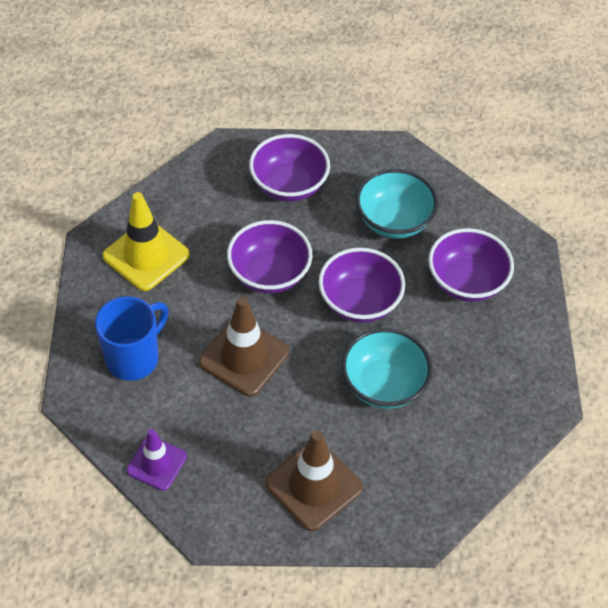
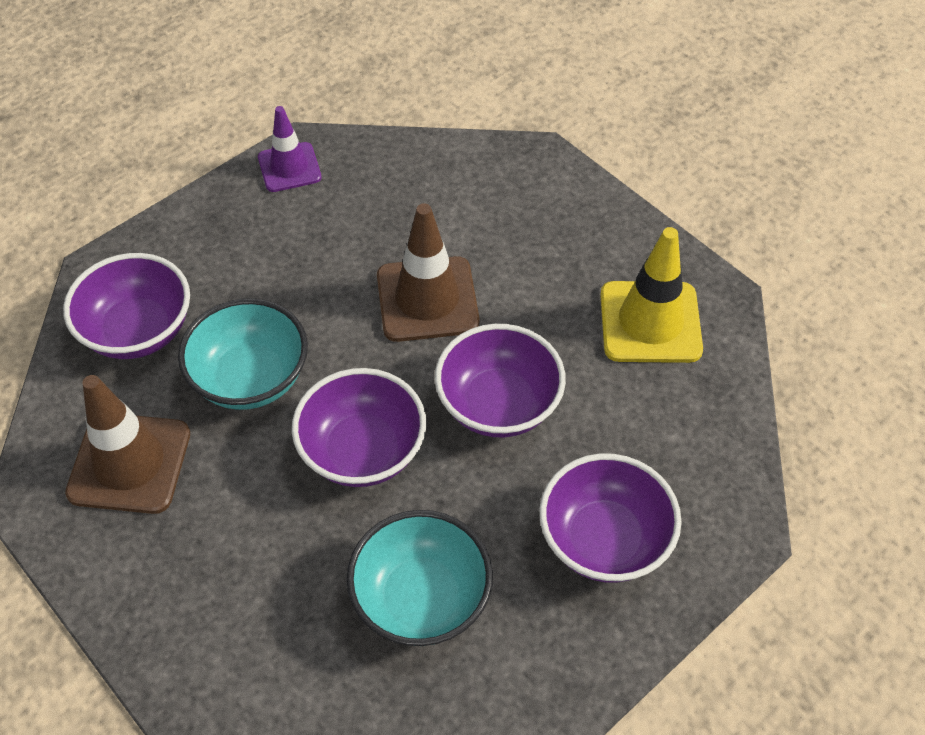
camera: 140 degrees right, 0 degrees up
blue mug [95,296,169,381] -> none
purple traffic cone [127,429,187,491] -> purple traffic cone moved to [258,106,321,192]
brown traffic cone [265,430,363,531] -> brown traffic cone moved to [65,375,190,514]
purple bowl [428,228,514,302] -> purple bowl moved to [63,253,190,359]

